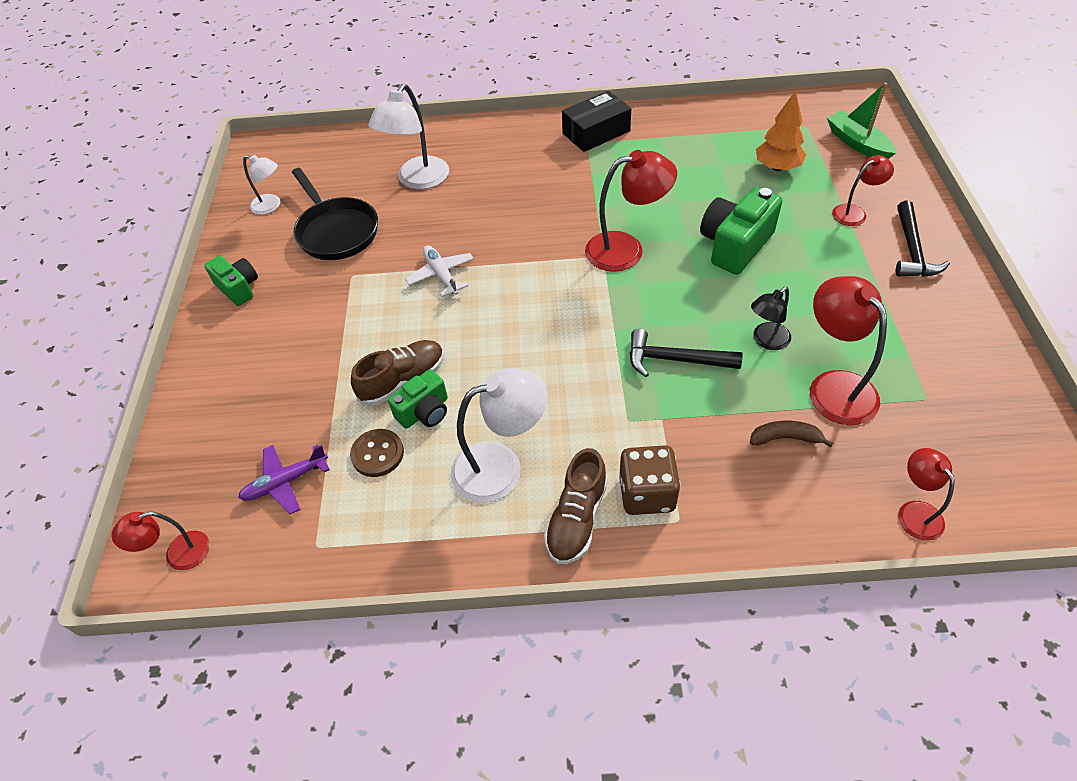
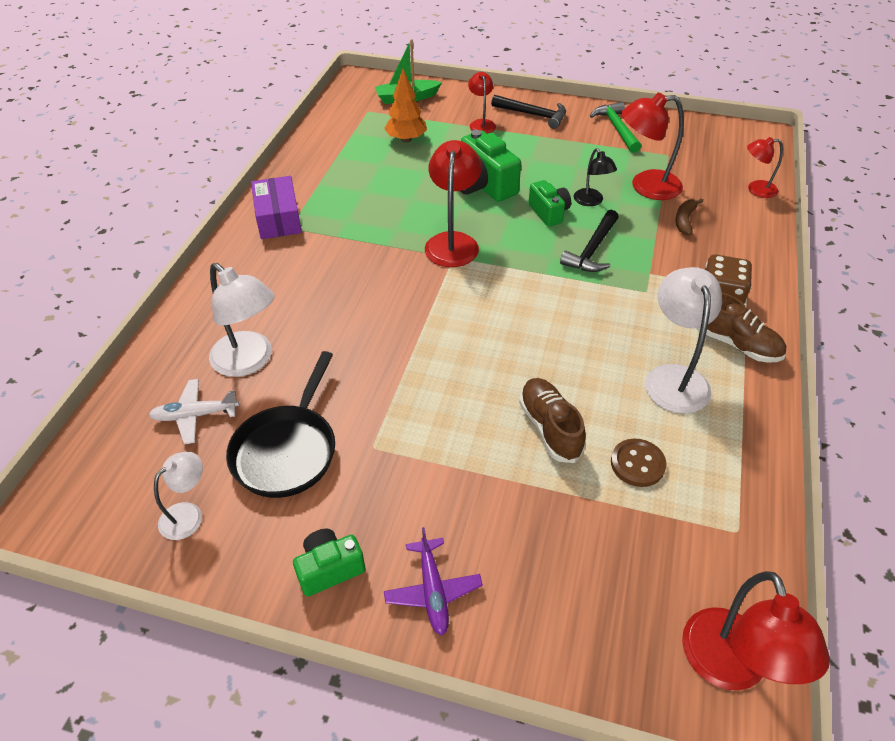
camera: 75 degrees left, 5 degrees down
red lamp [111,512,210,570] -> red lamp [682,571,830,690], size x1.72
purple plane [238,444,330,515] -> purple plane moved to [384,527,483,636]
black pan [292,168,378,260] -> black pan turned 120 degrees clockwise [226,351,335,498]
green camera [388,369,448,429] -> green camera moved to [528,180,571,227]
white plane [405,245,474,297] -> white plane moved to [149,379,239,444]
black box [562,91,631,152] -> purple box [251,176,302,239]
none -> green hammer [590,102,641,153]

